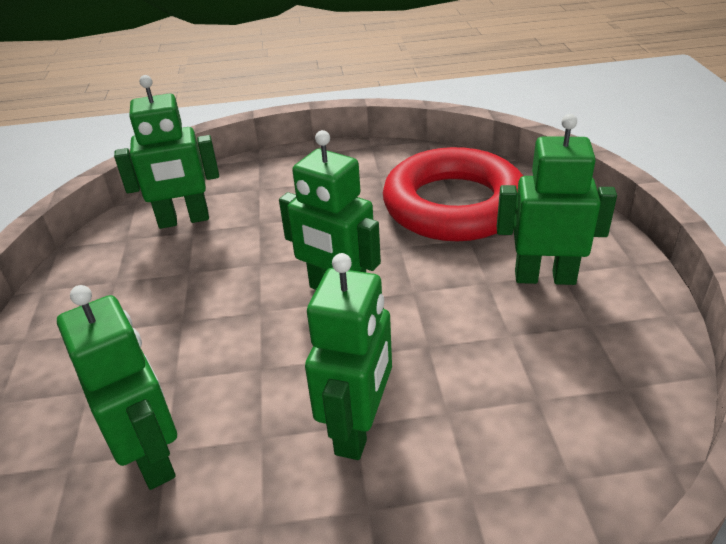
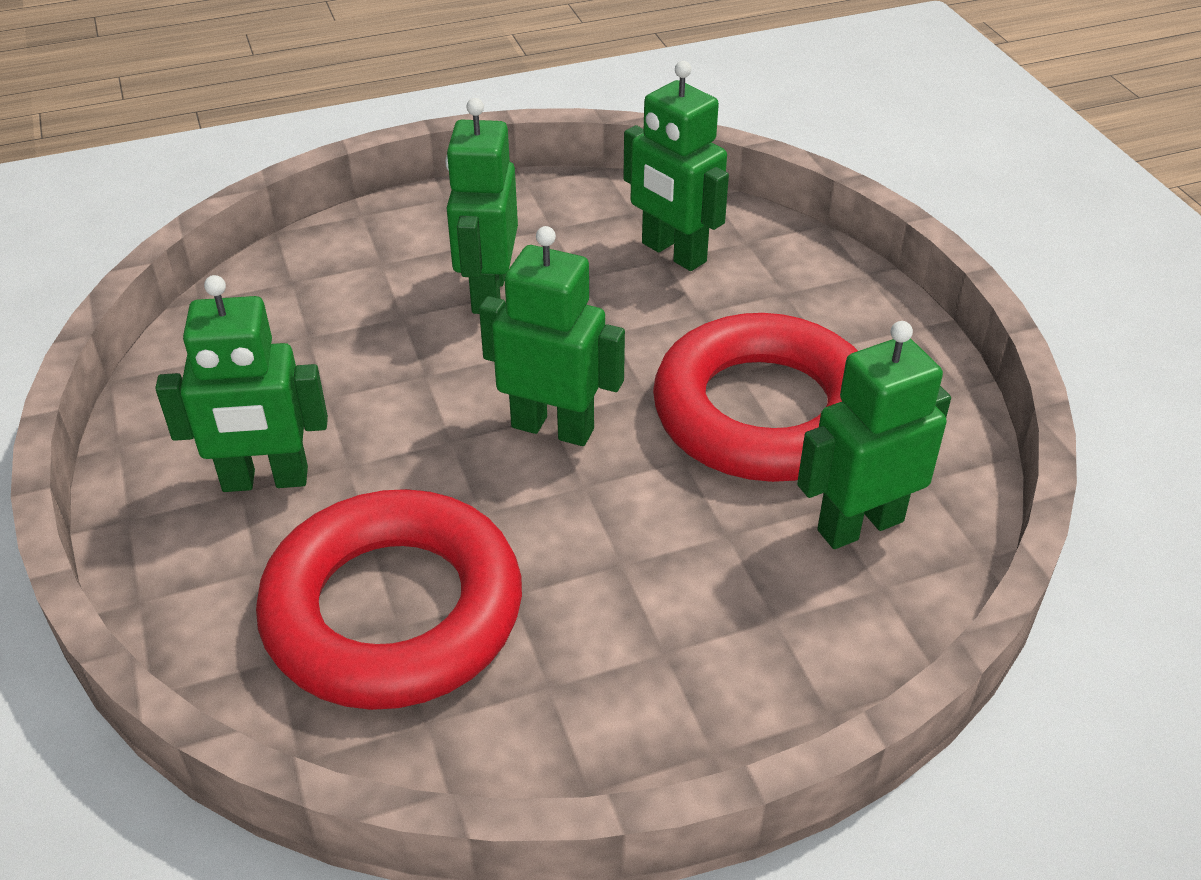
camera: 165 degrees right, 5 degrees up
none -> red ring [653,313,858,482]

